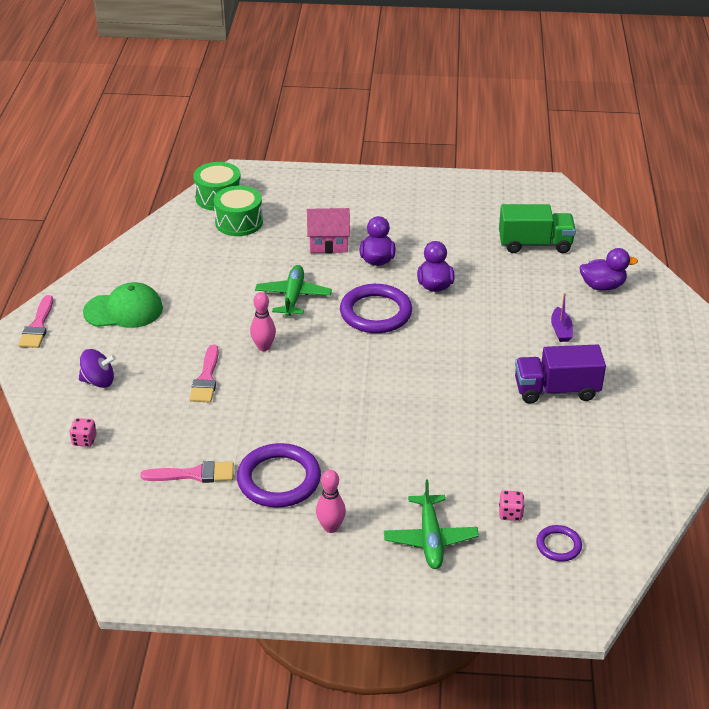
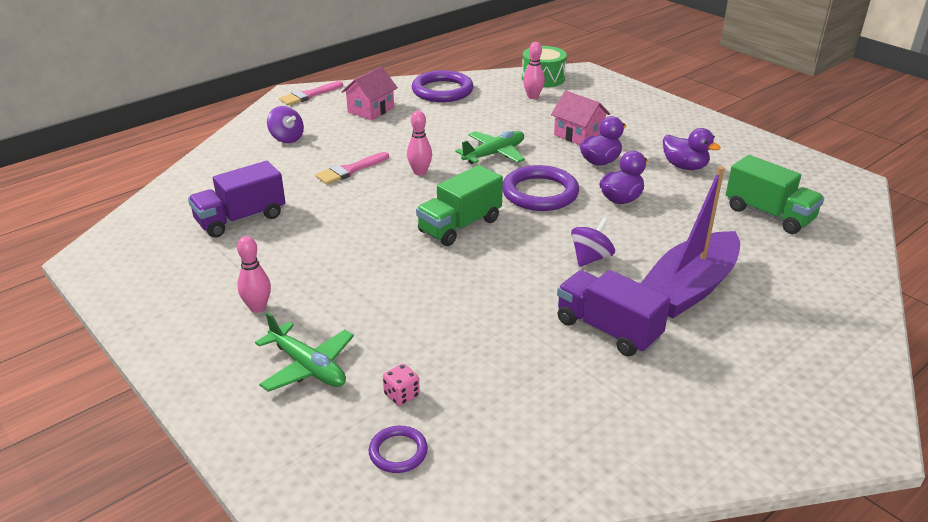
camera: 45 degrees right, 5 degrees down
pink dice [69,418,97,447] -> none
green cap [83,282,163,328] -> pink house [342,67,398,120]
pink brush [140,461,234,483] -> purple truck [188,161,285,238]
green drum [213,186,263,236] -> pink bowling pin [523,42,545,99]
purple ring [237,443,321,508] -> purple ring moved to [412,70,474,102]
green plane [384,480,479,569] -> green plane turned 90 degrees counterclockwise [255,312,354,392]
purple boat [551,293,573,342] -> purple boat [640,166,740,319], size x2.49
purple duck [580,248,638,291] -> purple duck moved to [663,128,721,170]
none -> green truck [416,165,503,246]
none -> purple spinning top [571,217,615,267]

